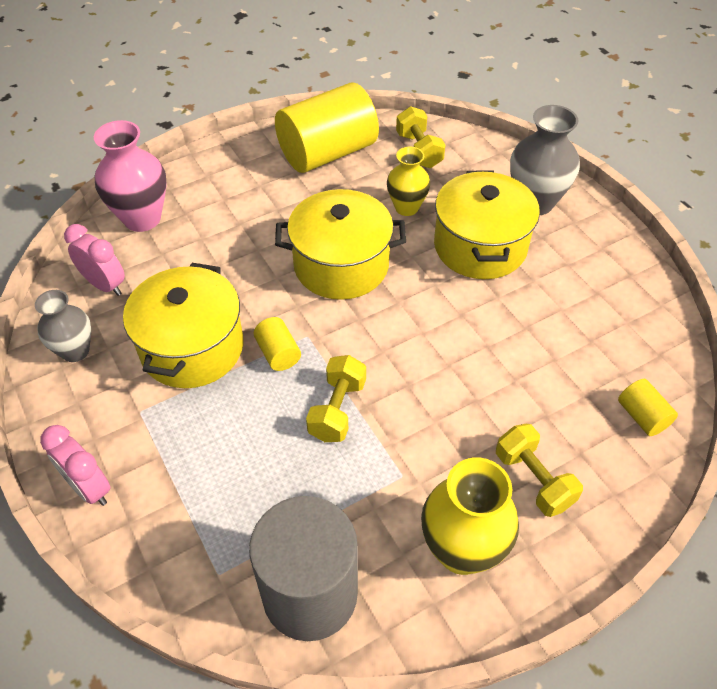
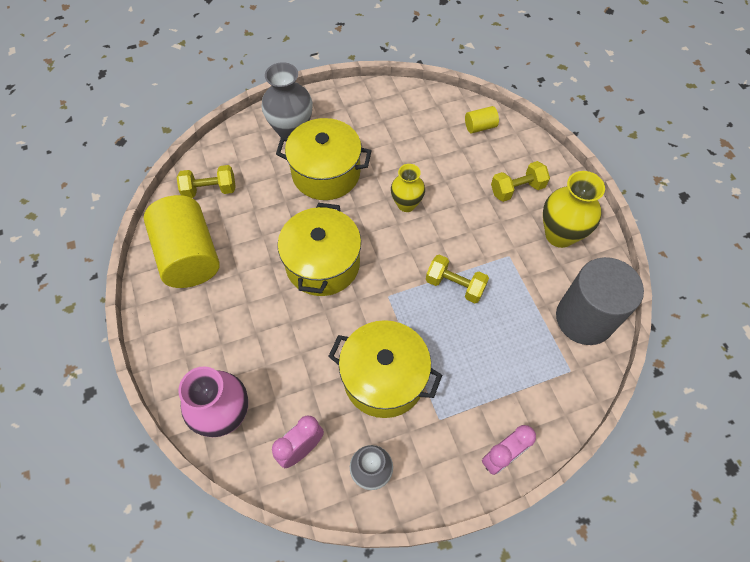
camera: 80 degrees left, 10 degrees up
yellow cylinder [253,317,301,371] -> none
yellow vase [387,147,430,216] -> yellow vase moved to [391,164,425,212]

